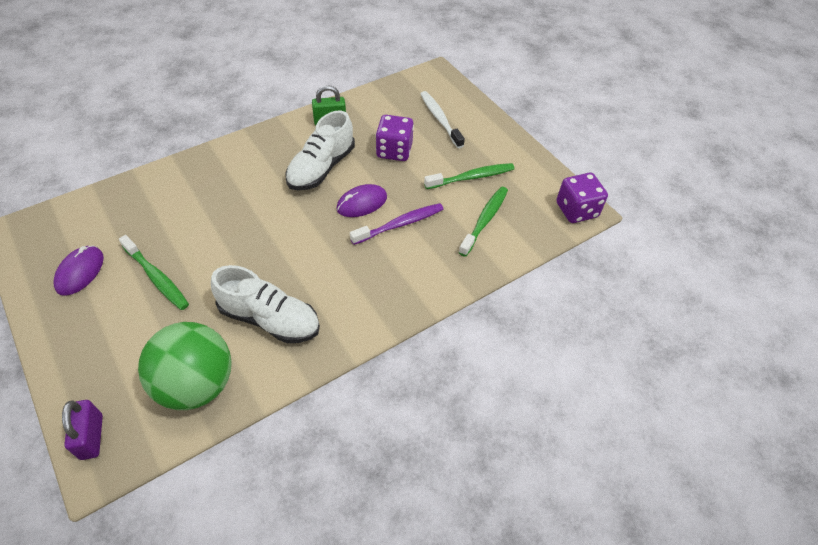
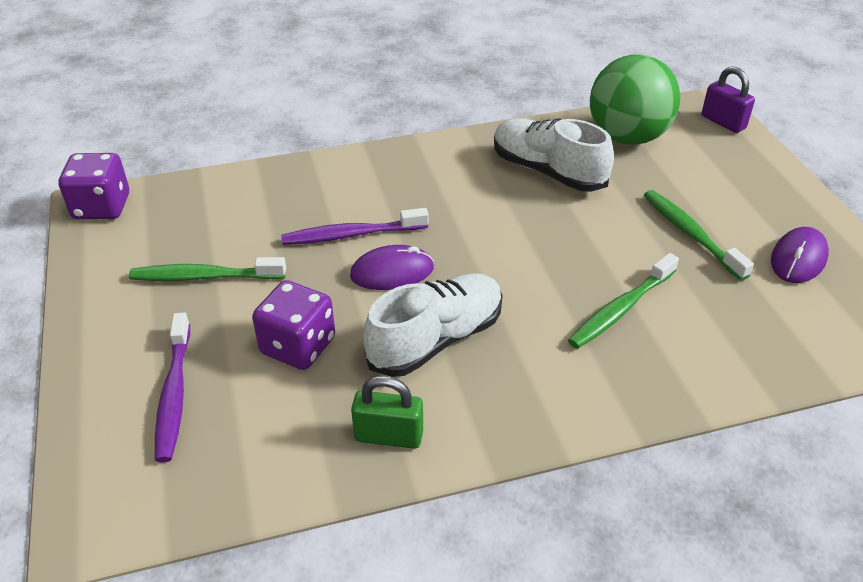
camera: 160 degrees left, 10 degrees down
purple padlock [62,400,103,460] -> purple padlock turned 45 degrees counterclockwise [702,66,755,133]
white toothbrush [420,91,465,148] -> purple toothbrush [155,313,190,462]
green toothbrush [458,187,508,257] -> green toothbrush moved to [568,253,679,349]

